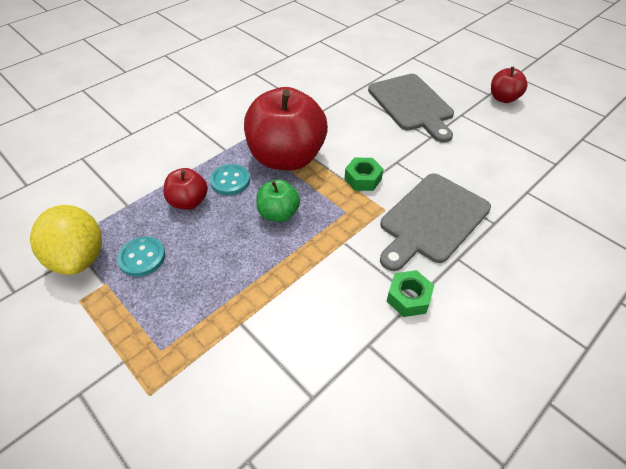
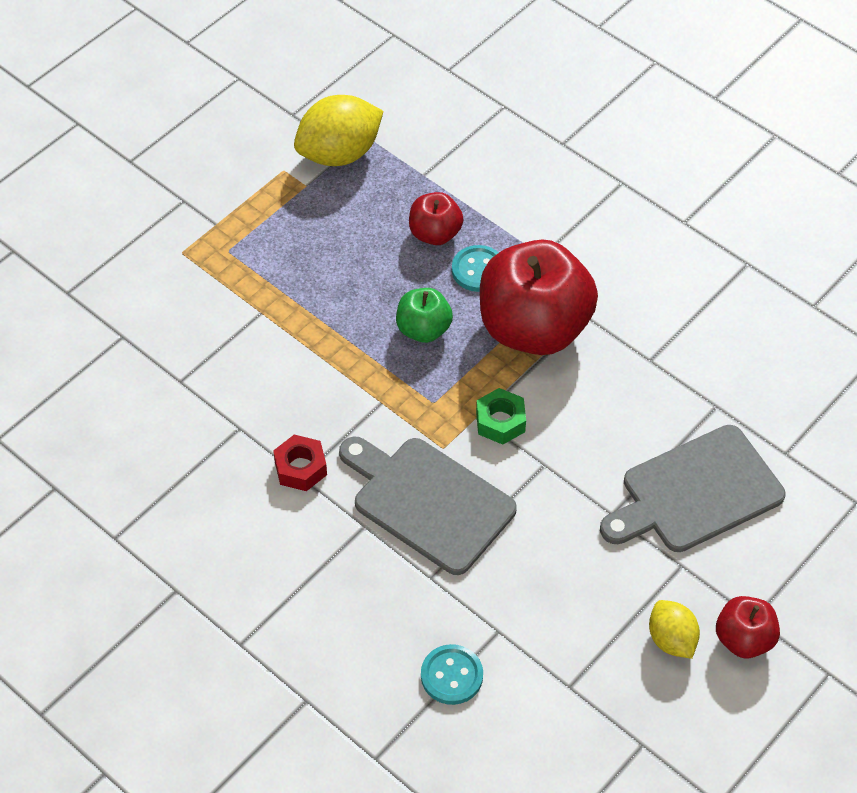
camera: 85 degrees right, 5 degrees up
turquoise button [117,237,165,277] -> turquoise button moved to [421,644,483,705]
green nut [387,270,434,317] -> red nut [273,435,327,491]
none -> yellow lemon [649,600,700,659]

